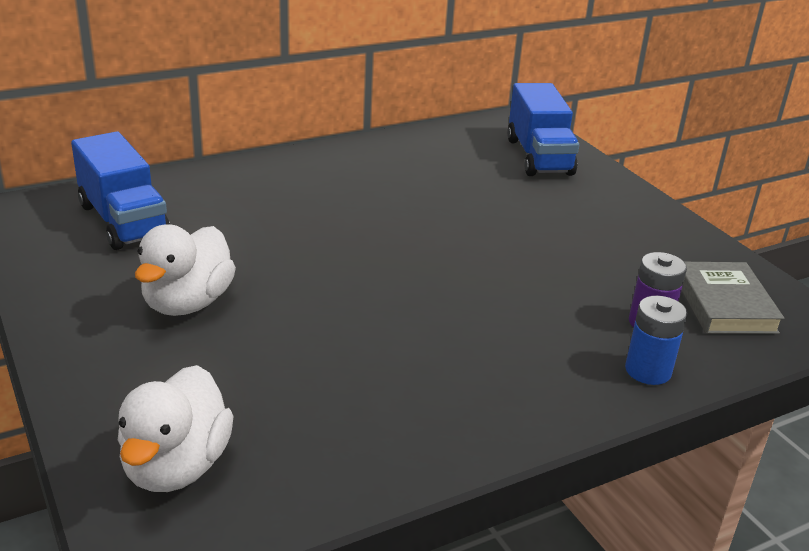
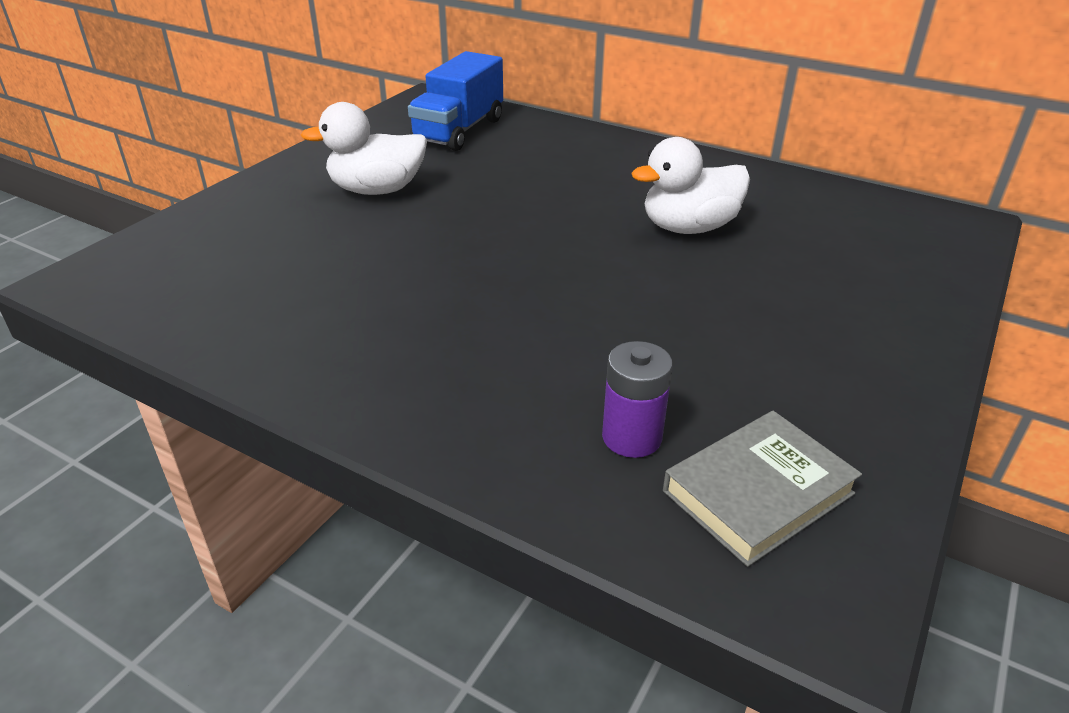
camera: 60 degrees right, 5 degrees up
white duck [117,365,234,492] -> white duck moved to [631,137,750,234]
blue truck [507,83,579,176] -> none
blue battery [625,296,688,385] -> none

